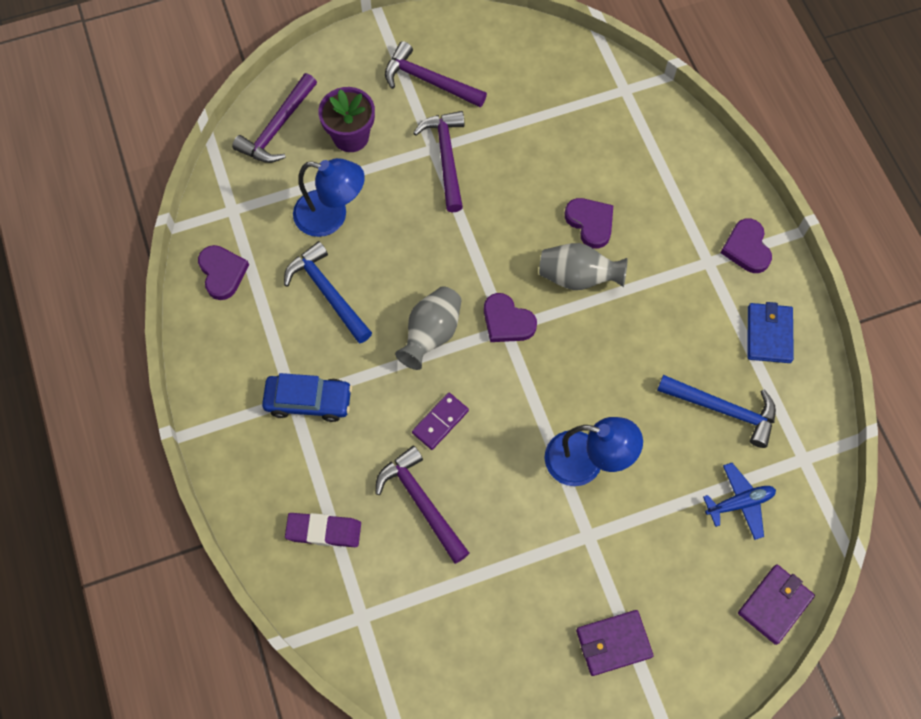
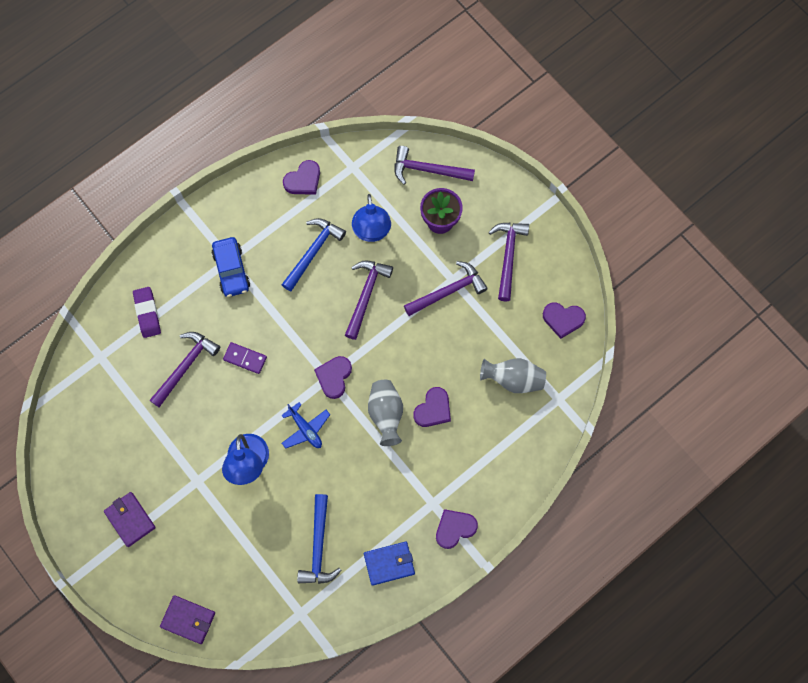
camera: 70 degrees right, 5 degrees up
grey vase [395,286,462,370] -> grey vase moved to [480,358,546,393]
blue plane [703,463,776,540] -> blue plane moved to [281,402,330,449]
none -> purple hammer [345,261,393,340]
none -> purple heart [543,302,586,339]

